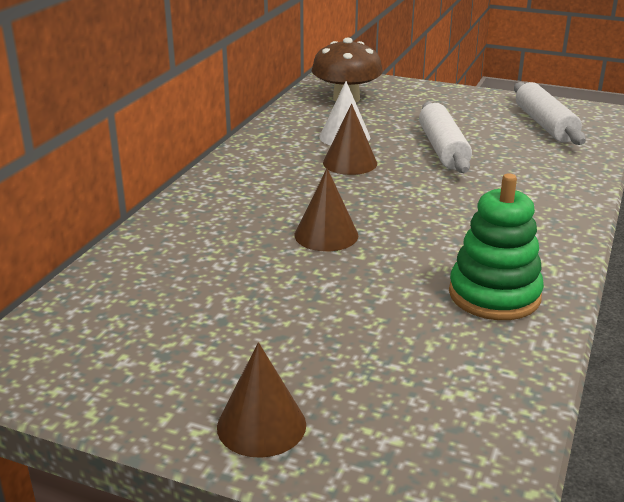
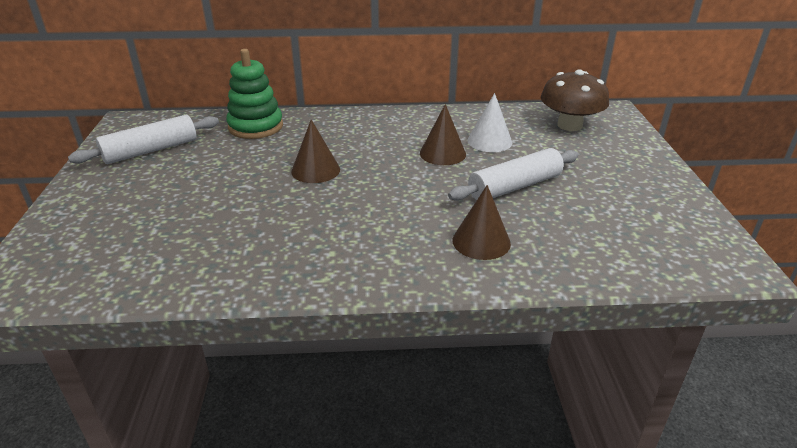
camera: 65 degrees right, 5 degrees up
brown cone [217,342,306,458] -> brown cone moved to [452,185,511,260]
green stacking toy [449,173,544,320] -> green stacking toy moved to [226,49,283,139]
white rolling pin [514,82,586,145] -> white rolling pin moved to [68,115,219,164]

